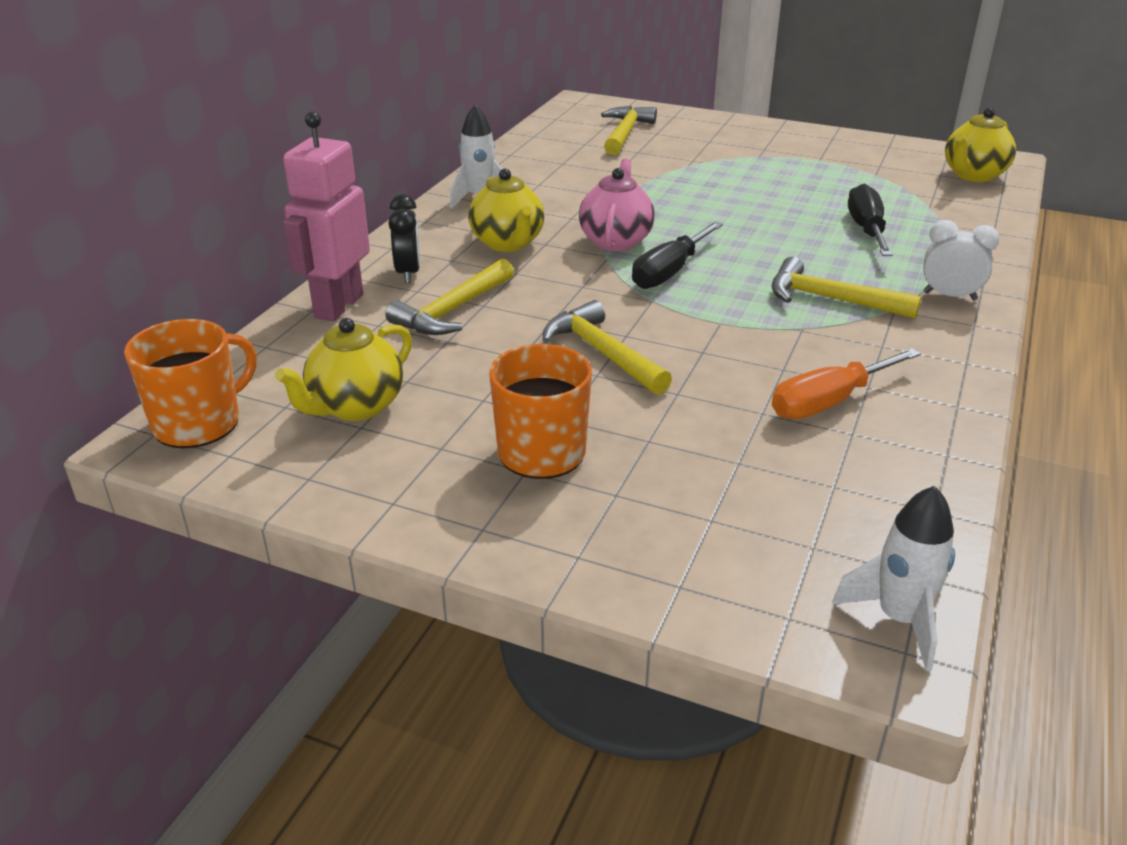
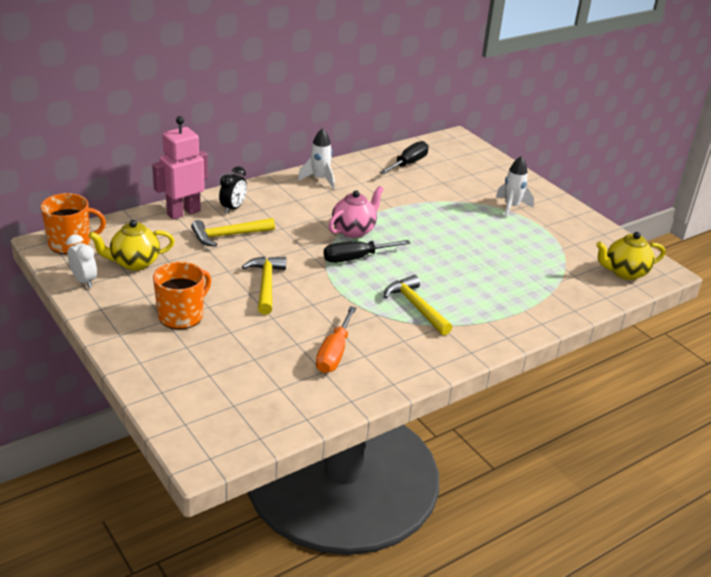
camera: 30 degrees right, 0 degrees up
yellow teapot [468,169,544,252] -> none
yellow hammer [601,106,657,155] -> none
orange screwdriver [772,348,921,419] -> orange screwdriver turned 75 degrees counterclockwise [316,306,357,373]
white rocket [832,486,955,671] -> white rocket moved to [496,156,534,218]
black screwdriver [848,184,893,256] -> black screwdriver moved to [380,141,429,175]
white clock [923,220,1000,300] -> white clock moved to [67,234,97,288]

